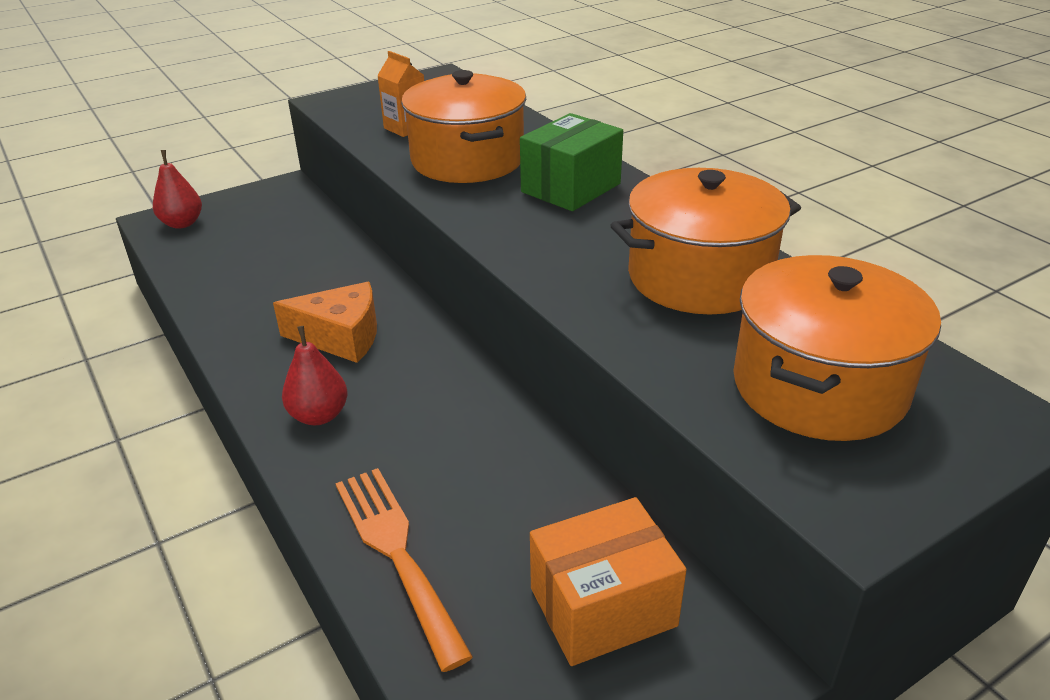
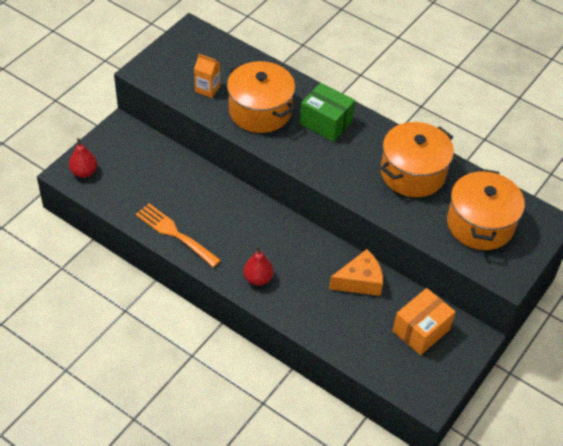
camera: 25 degrees left, 15 degrees up
orange cheese [273,282,377,363] -> orange cheese moved to [329,249,383,296]
orange fork [335,468,473,672] -> orange fork moved to [136,204,221,267]
green box [520,113,623,211] -> green box turned 75 degrees counterclockwise [300,83,355,142]

